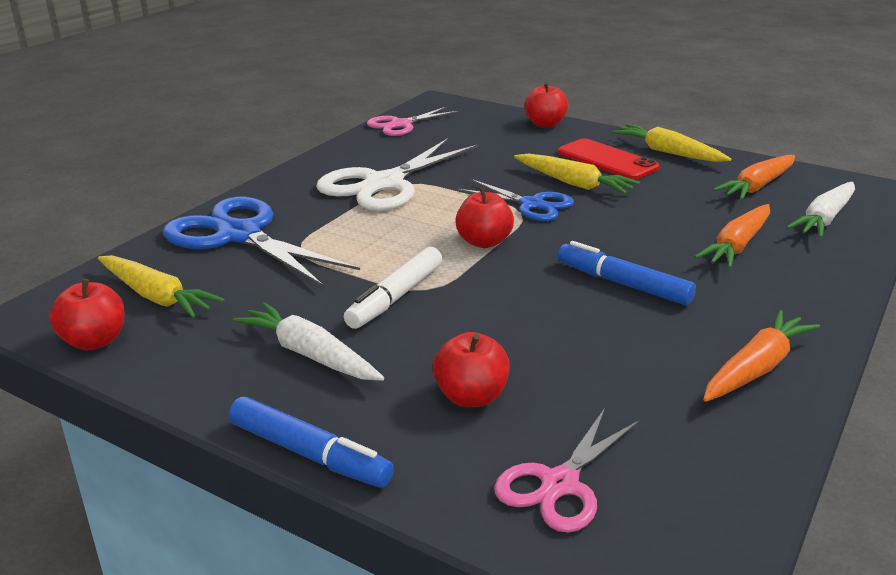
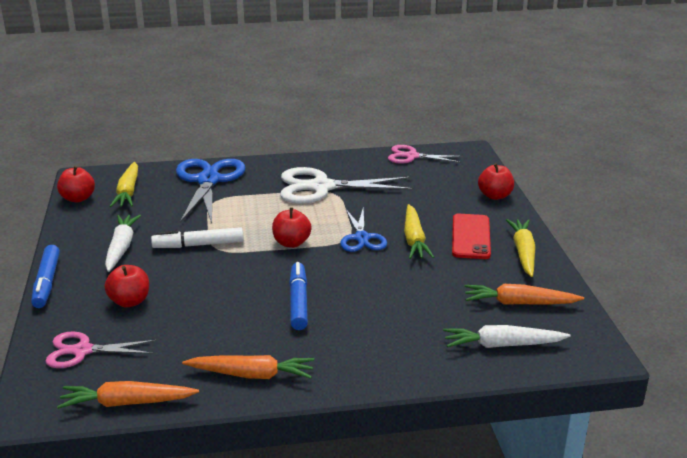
camera: 50 degrees right, 0 degrees up
orange carrot [694,204,770,268] -> orange carrot moved to [57,381,199,409]

